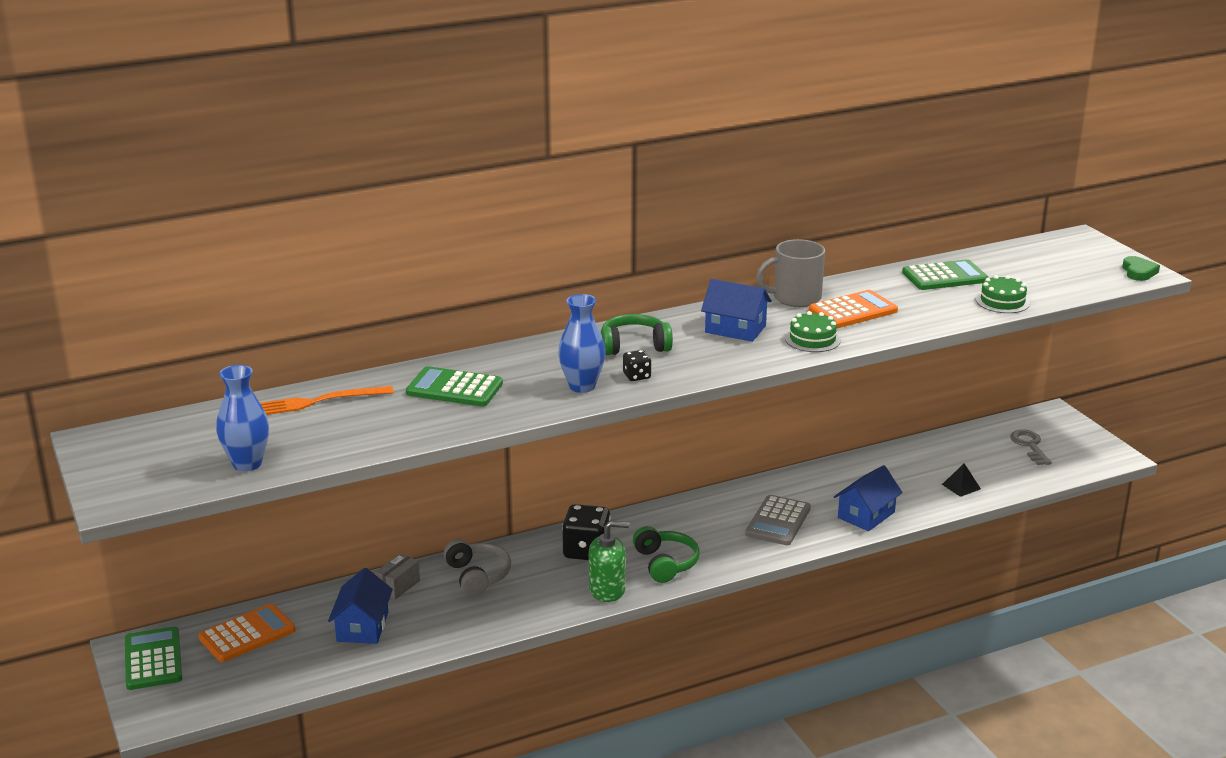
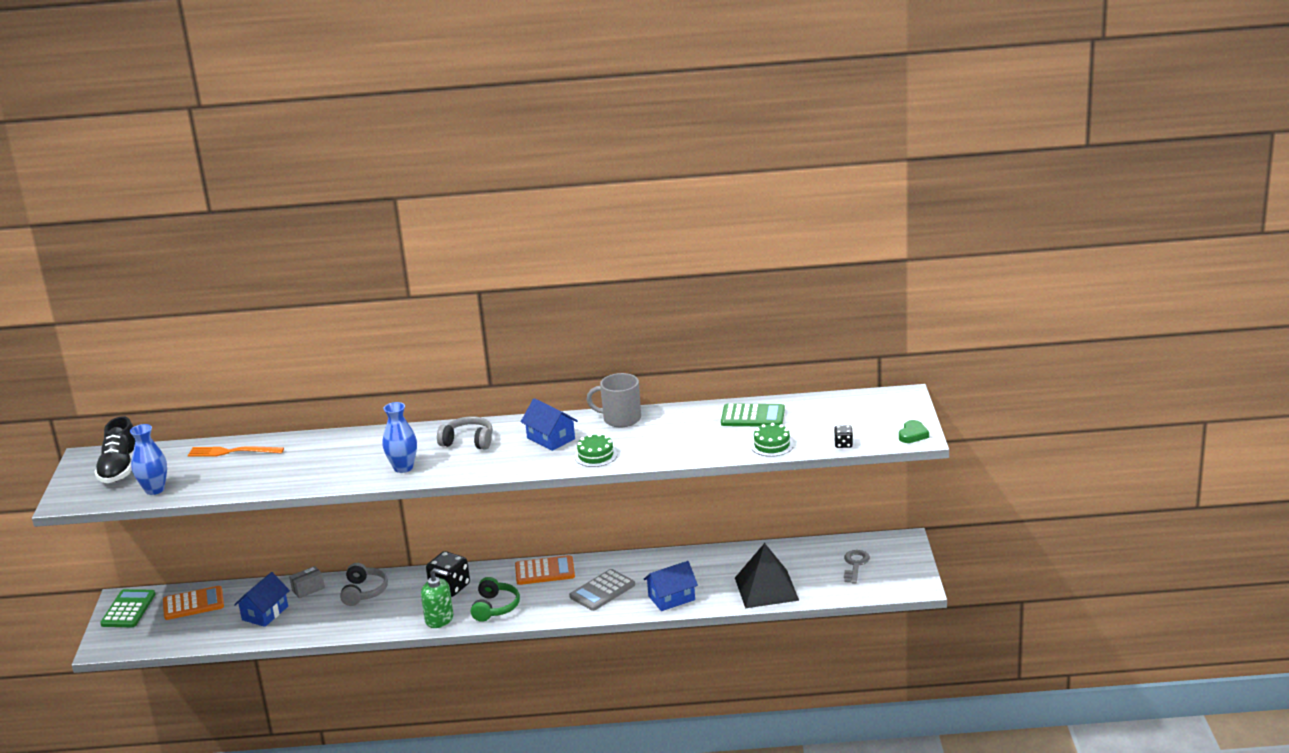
camera: 25 degrees right, 0 degrees up
green calculator [406,366,503,406] -> none
green headphones [601,314,673,355] -> grey headphones [437,416,493,450]
black dice [623,350,651,381] -> black dice moved to [834,425,853,448]
orange calculator [809,290,898,328] -> orange calculator moved to [515,555,575,585]
black pyramid [942,463,981,497] -> black pyramid [735,543,799,608], size x2.40
none -> black shoe [95,416,135,483]

